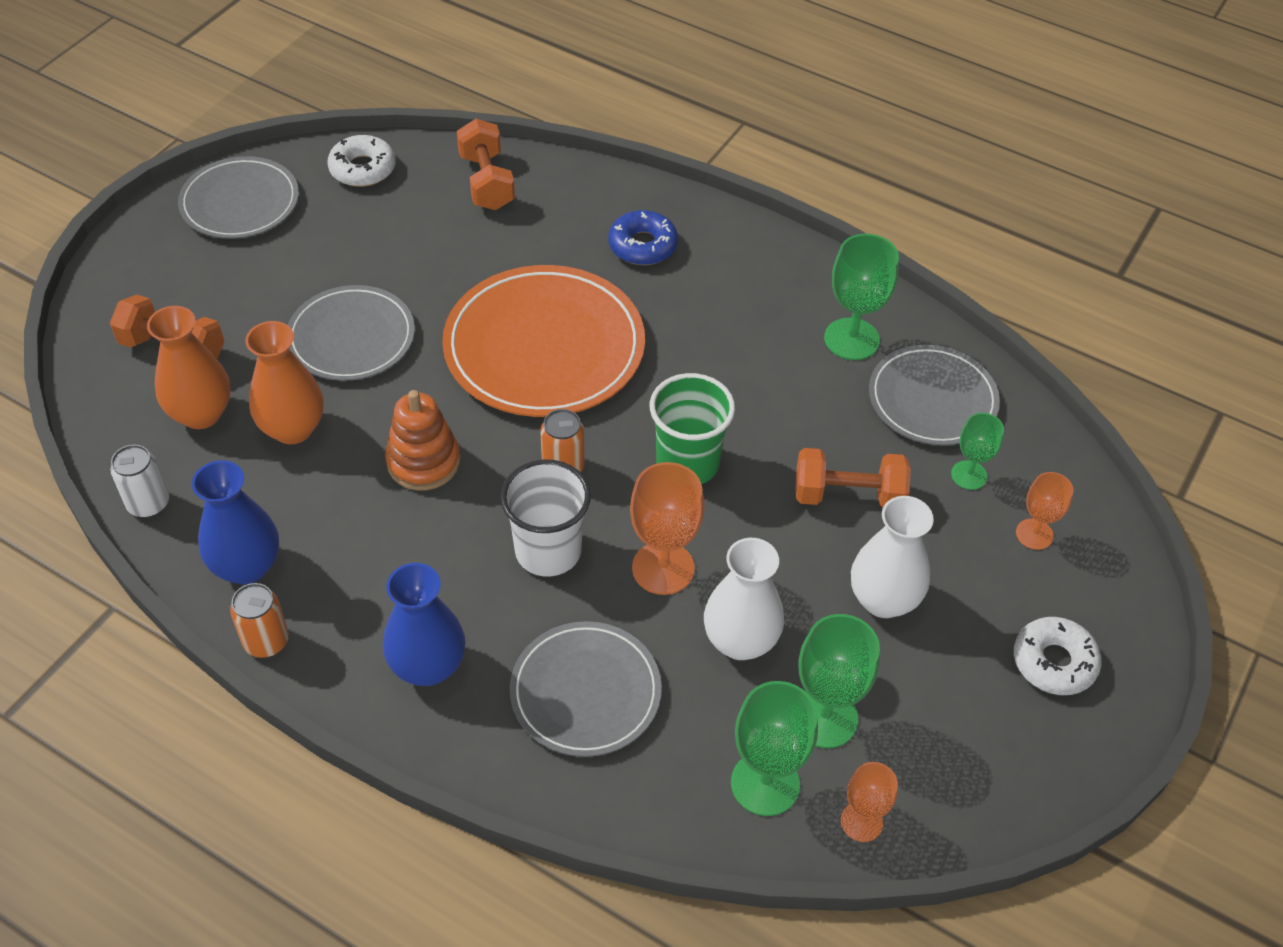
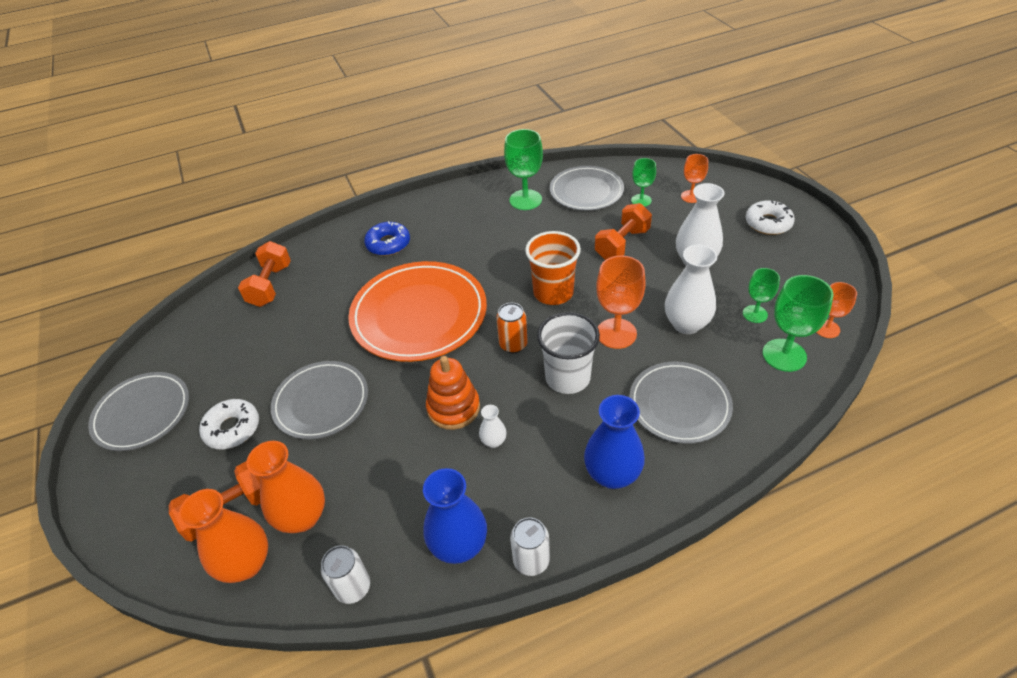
camera: 50 degrees left, 5 degrees down
orange can [230,583,289,658] -> white can [510,517,550,576]
orange vase [245,321,324,444] -> orange vase moved to [179,489,268,583]
white donut [327,135,396,187] -> white donut moved to [199,399,259,450]
orange dumbbell [457,119,515,210] -> orange dumbbell turned 75 degrees clockwise [238,241,291,307]
green cup [650,373,735,484] -> orange cup [525,231,581,305]
green goblet [798,614,880,748] -> green goblet [743,268,780,323], size x0.61
none -> white vase [479,405,507,448]

